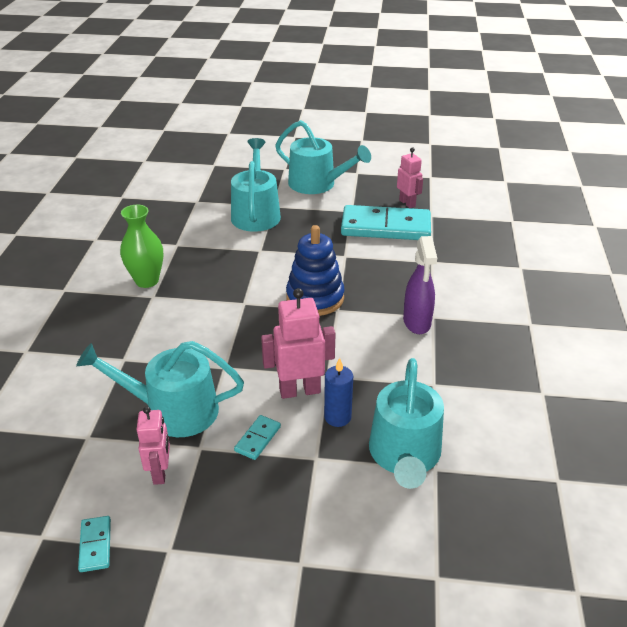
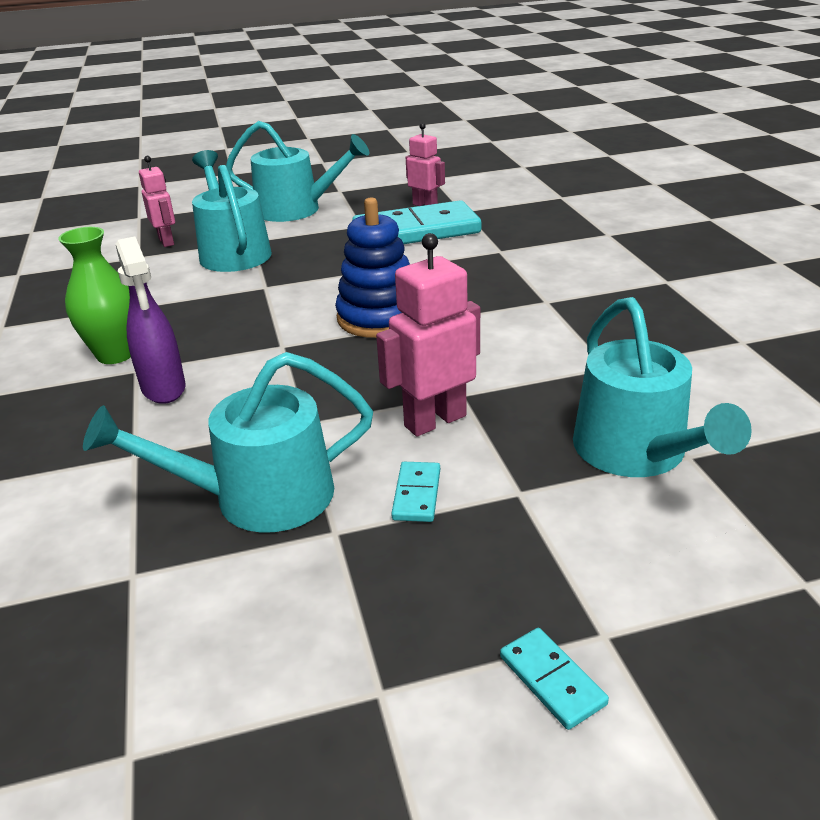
camera: 20 degrees left, 5 degrees down
turquoise domino [78,516,111,572] -> turquoise domino moved to [500,628,609,730]
pink robot [136,406,170,485] -> pink robot moved to [139,156,175,247]
blue candle [324,358,353,427] -> none
purple spray bottle [403,236,437,334] -> purple spray bottle moved to [116,237,185,404]

